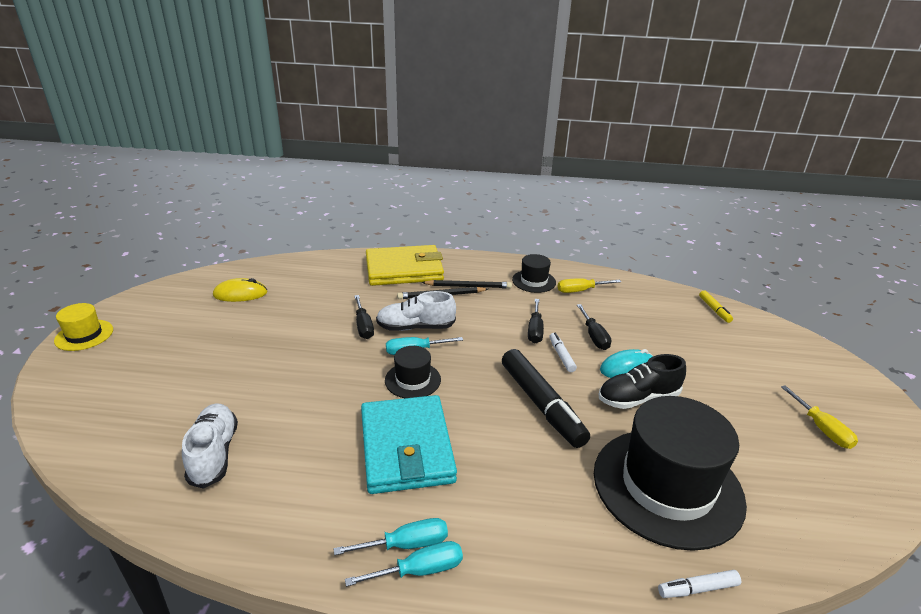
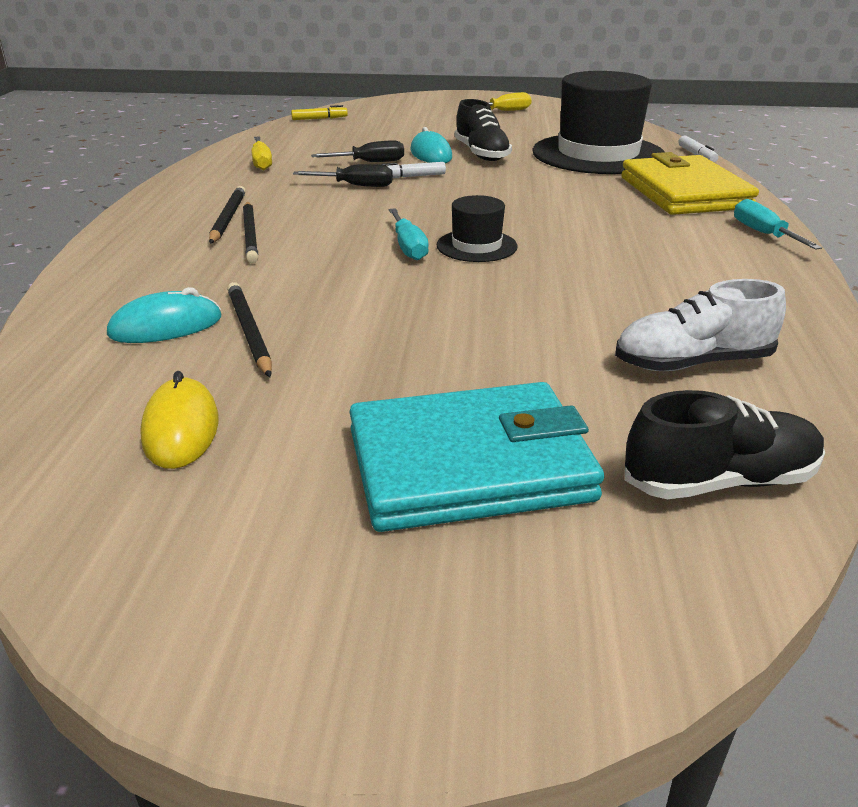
camera: 90 degrees left, 0 degrees up
yellow hat [54,303,113,351] -> none
turquoise screwdriver [333,518,448,555] -> none
black screwdriver [355,295,374,339] -> none
turquoise wallet [361,395,457,494] -> turquoise wallet moved to [350,382,604,532]
yellow wallet [366,245,444,286] -> yellow wallet moved to [621,152,759,215]
white shoe [376,291,456,331] -> none
black marker [502,349,590,448] -> none
black hat [512,254,556,293] -> none
none -> turquoise mouse [107,287,221,343]
none -> black pencil [227,282,272,377]
none -> black shoe [625,390,825,499]

